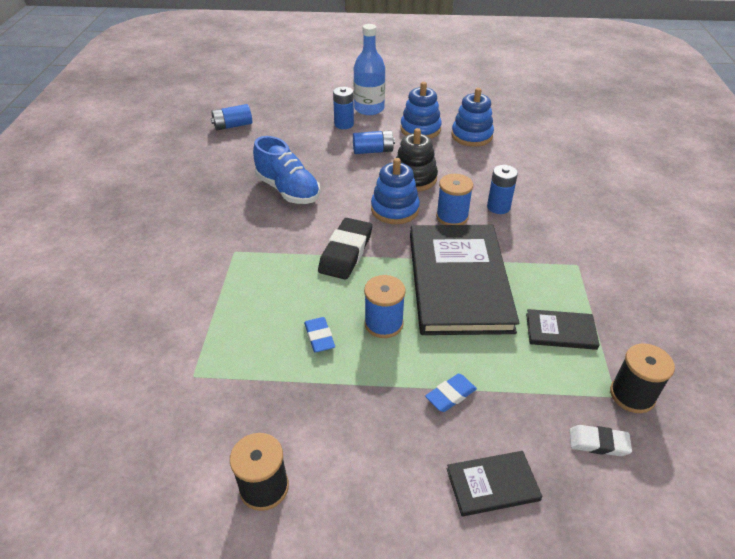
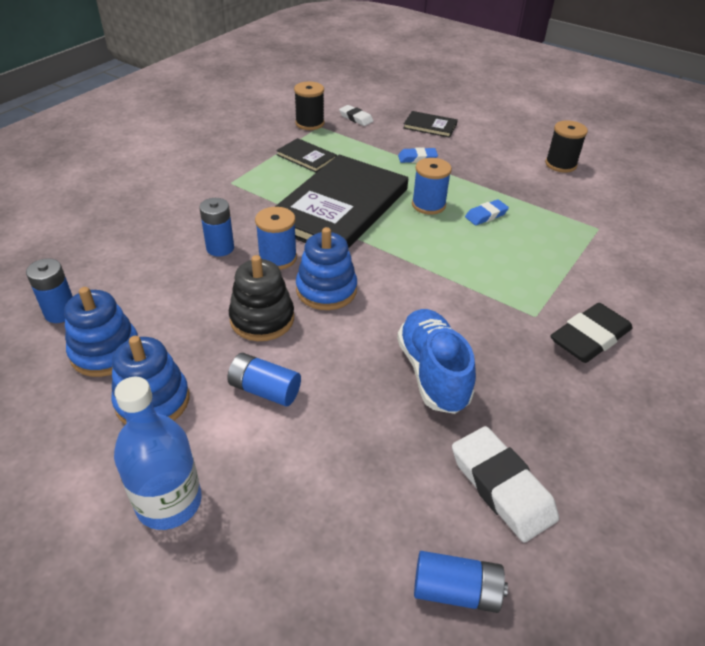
camera: 150 degrees left, 0 degrees up
blue eraser [304,317,335,353] -> blue eraser turned 45 degrees clockwise [465,199,509,225]
black eraser [318,218,372,280] -> black eraser moved to [550,303,633,363]
blue battery [333,87,354,129] -> blue battery moved to [26,258,73,323]
none -> white eraser [452,426,559,542]

